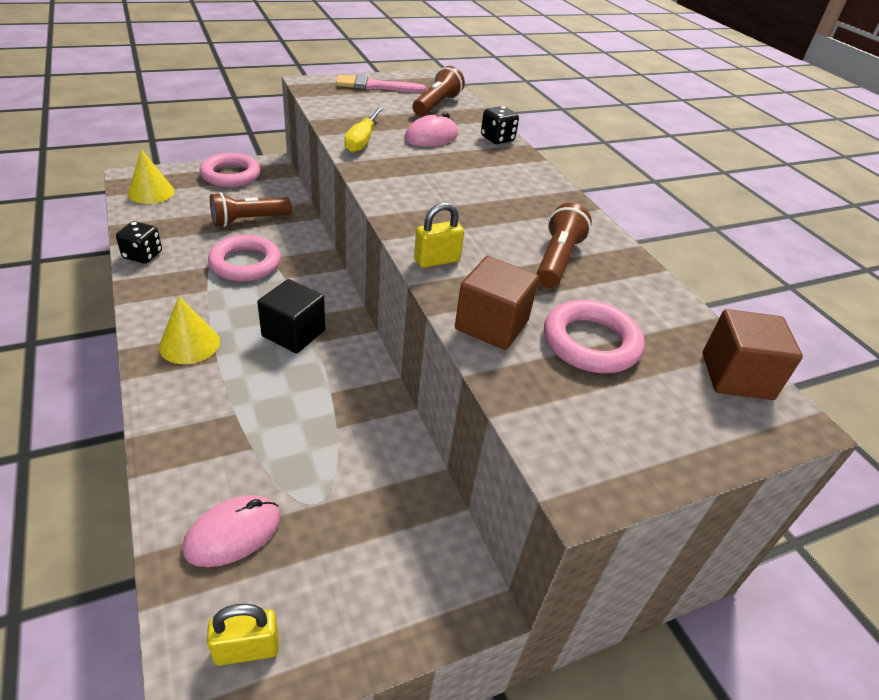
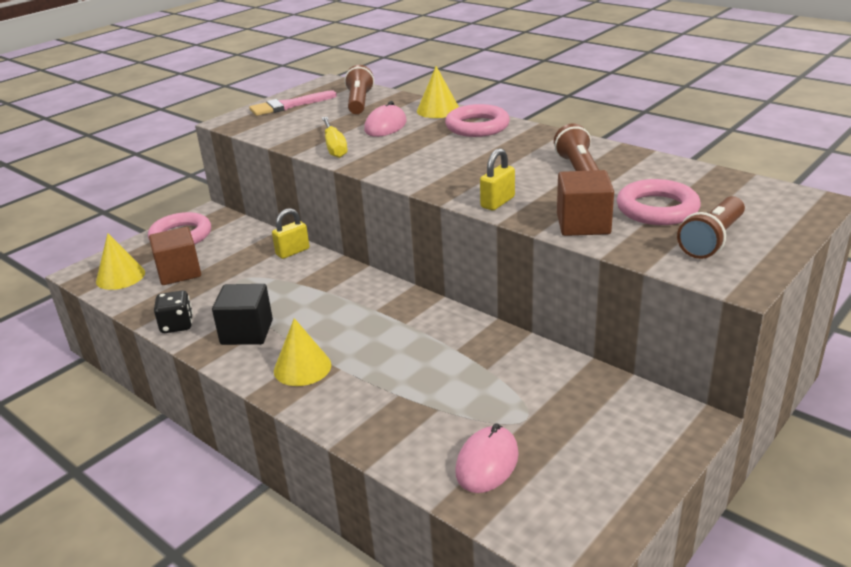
camera: 20 degrees left, 10 degrees down
yellow padlock [207,604,279,666] -> yellow padlock moved to [272,208,309,259]
pink ring [208,235,281,282] -> pink ring moved to [445,104,510,137]
brown flashlight [210,192,292,227] -> brown flashlight moved to [677,196,745,259]
black cube [257,279,325,353] -> black cube moved to [212,284,273,345]
black dice [481,106,519,144] -> yellow cone [417,66,459,118]
brown cube [702,309,803,400] -> brown cube moved to [149,227,201,285]

